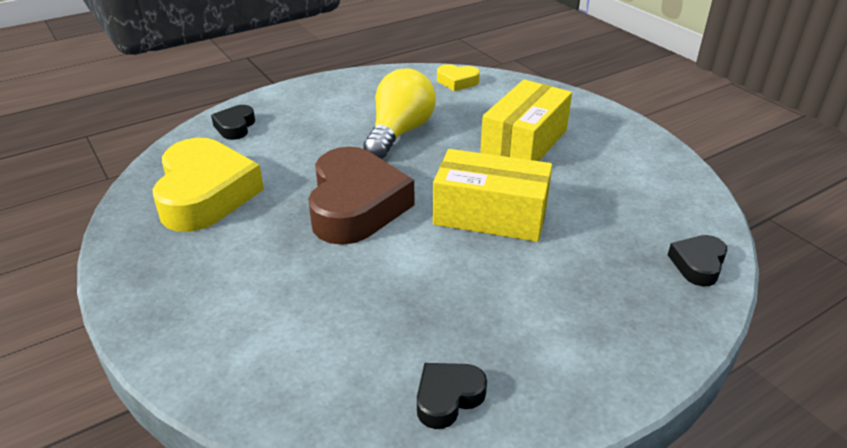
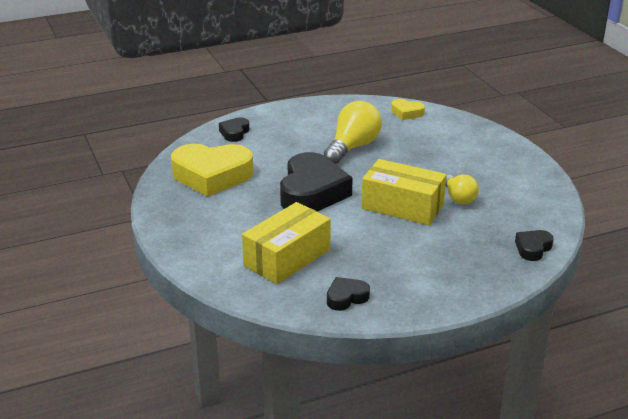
camera: 10 degrees right, 5 degrees down
yellow heart [152,138,264,232] -> yellow heart turned 90 degrees clockwise [171,144,254,197]
brown heart [308,147,415,245] -> black heart [280,152,353,212]
yellow box [480,79,572,161] -> yellow box moved to [242,202,331,284]
none -> yellow light bulb [446,174,479,204]

